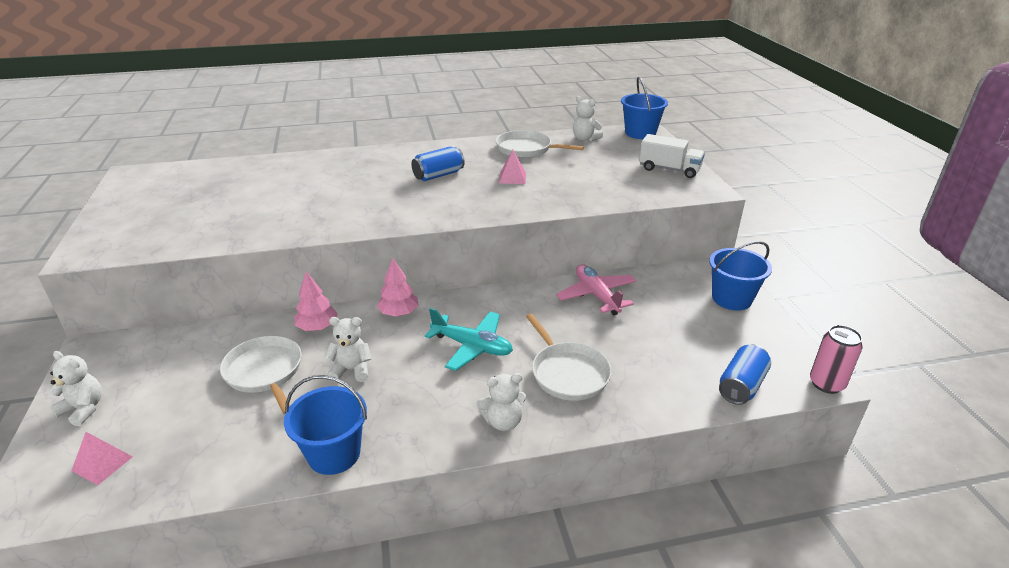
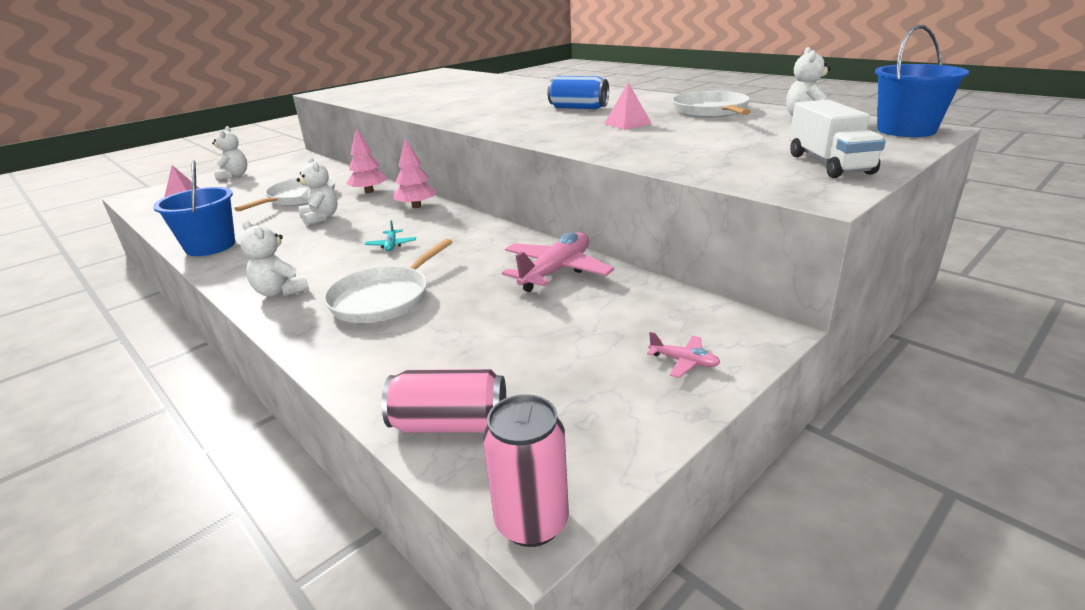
camera: 60 degrees right, 5 degrees down
turquoise plane [425,308,513,371] -> turquoise plane [365,220,416,251], size x0.47
blue bucket [709,241,772,310] -> pink plane [647,332,720,378]
blue can [719,345,771,405] -> pink can [382,369,506,433]

